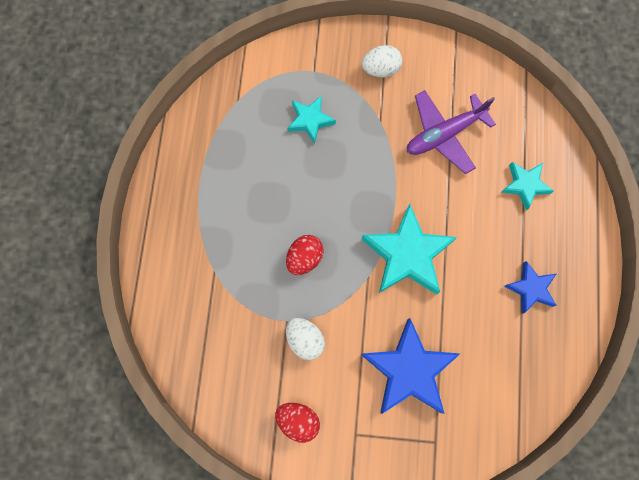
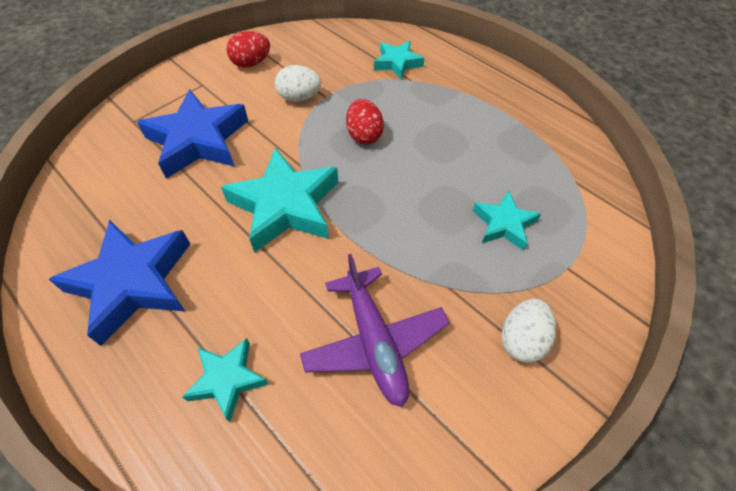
camera: 130 degrees right, 20 degrees down
purple plane [407,90,496,174] -> purple plane turned 150 degrees clockwise [300,254,449,407]
blue star [504,261,557,314] -> blue star [49,220,190,346], size x1.81
none -> turquoise star [374,41,425,80]

